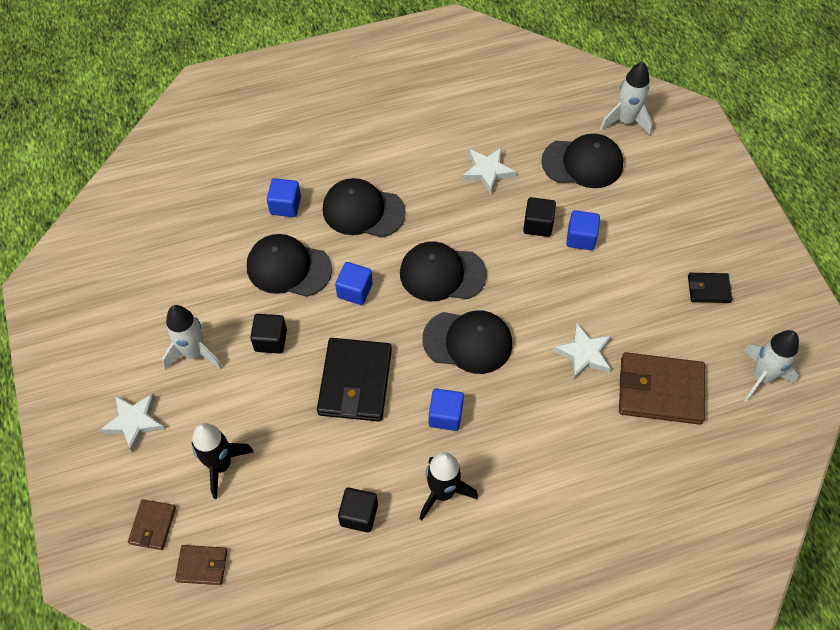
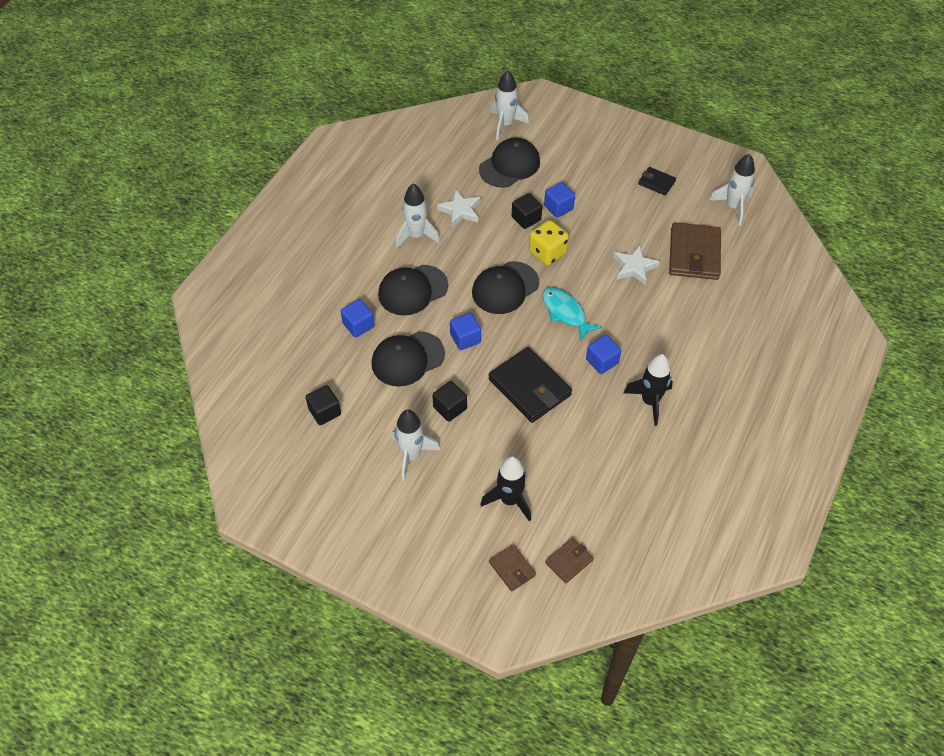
camera: 45 degrees left, 5 degrees down
white star [100,393,165,452] -> none
black cube [338,488,378,532] -> black cube moved to [306,385,341,425]
black cap [422,310,512,374] -> turquoise fish [542,287,601,340]
brown wallet [619,352,705,425] -> brown wallet turned 45 degrees counterclockwise [669,222,721,280]
black wallet [688,273,732,303] -> black wallet turned 75 degrees clockwise [638,167,676,195]
none -> white rocket [396,184,440,248]
none -> yellow dice [529,220,569,265]

